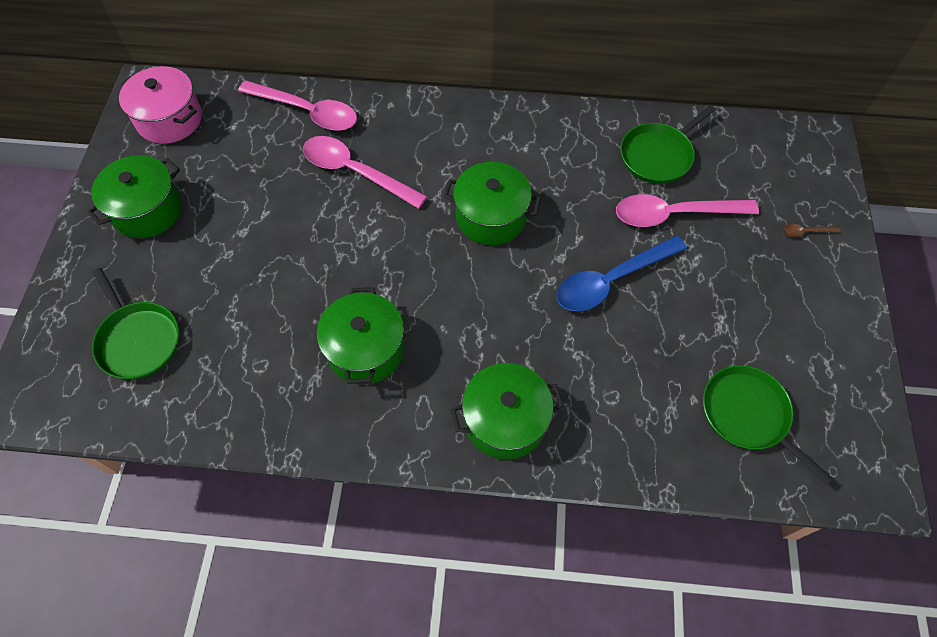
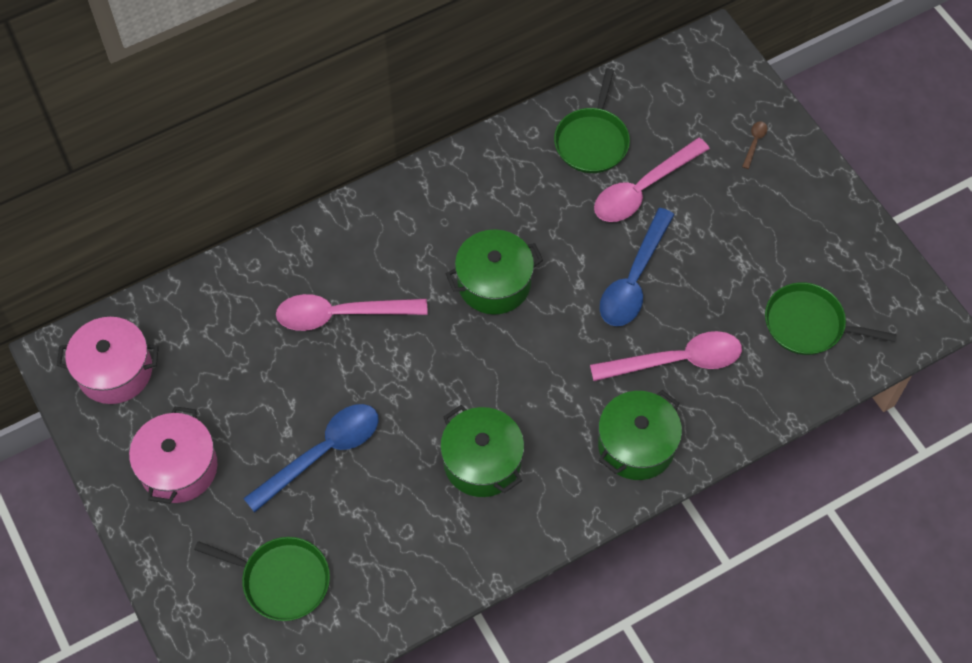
camera: 35 degrees left, 0 degrees up
green pot [87,155,182,238] -> pink pot [129,406,217,504]
pink spoon [238,80,357,131] -> pink spoon moved to [590,331,742,381]
brown spoon [783,224,841,237] -> brown spoon turned 150 degrees clockwise [742,121,767,169]
none -> blue spoon [243,404,379,513]

